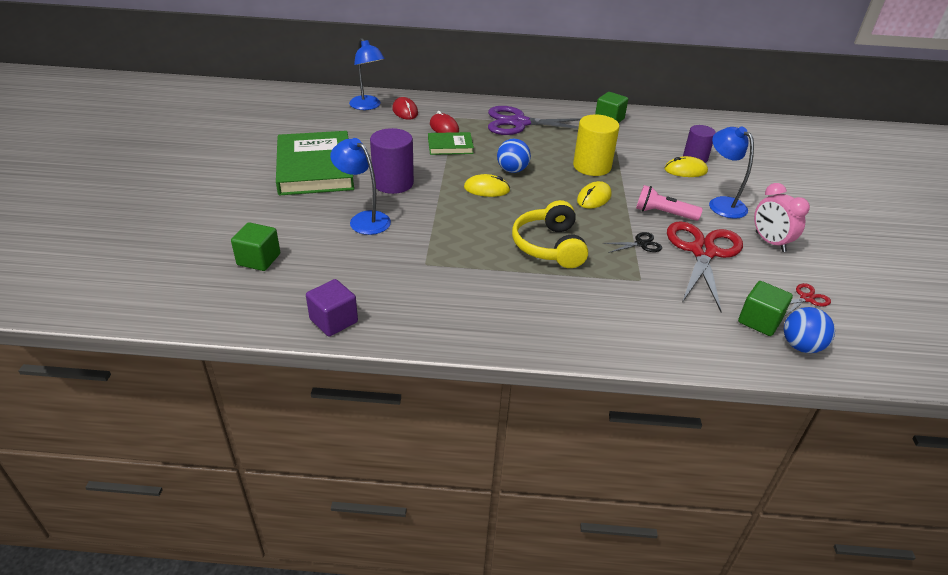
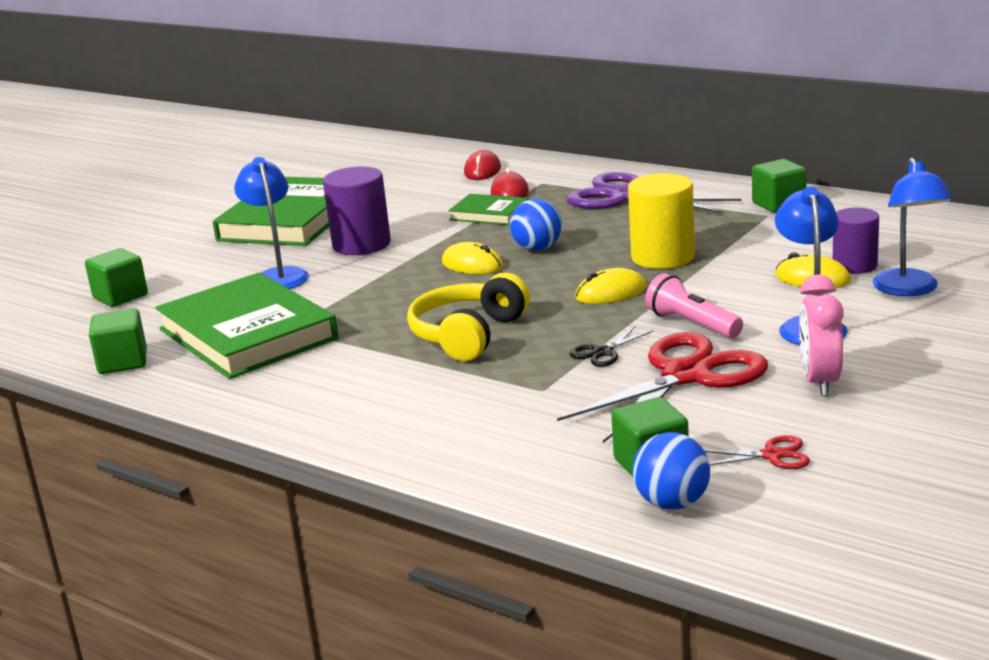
camera: 35 degrees right, 15 degrees down
purple cube [306,279,358,337] -> green cube [89,308,147,374]
blue lamp [349,38,385,110] -> blue lamp moved to [873,157,952,296]
black scissors [602,232,662,253] -> black scissors turned 120 degrees clockwise [569,326,653,367]
none -> green book [155,273,338,379]

